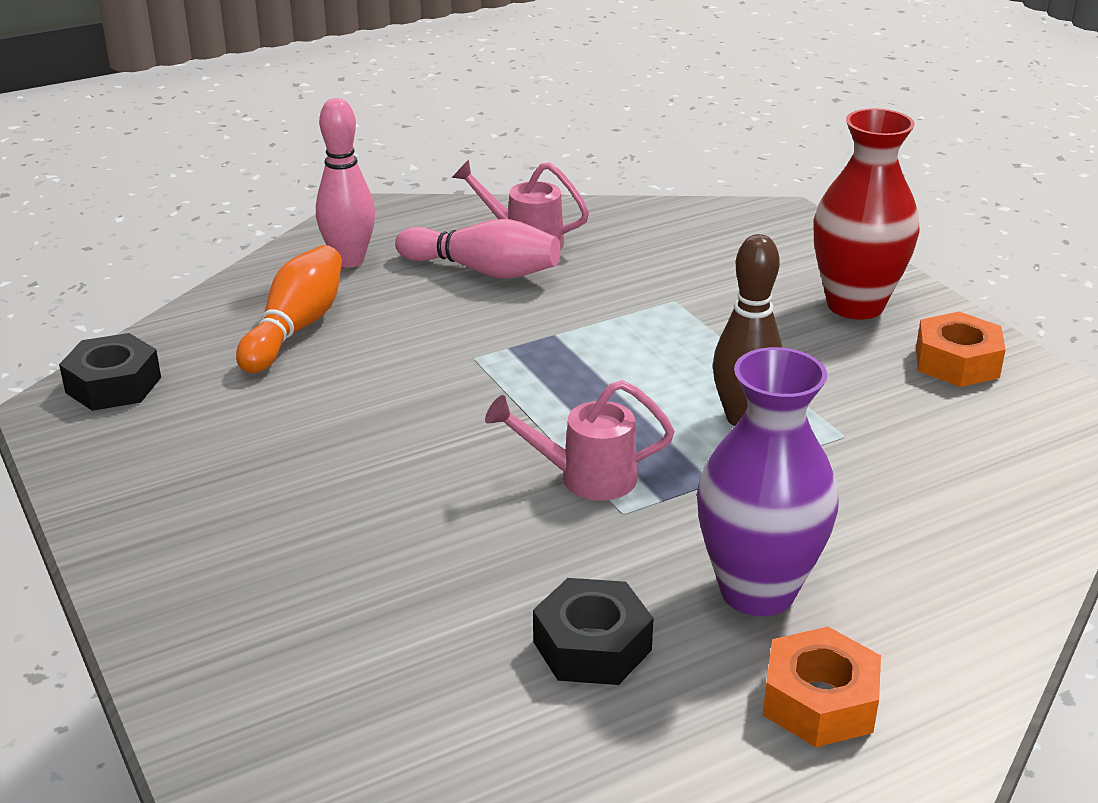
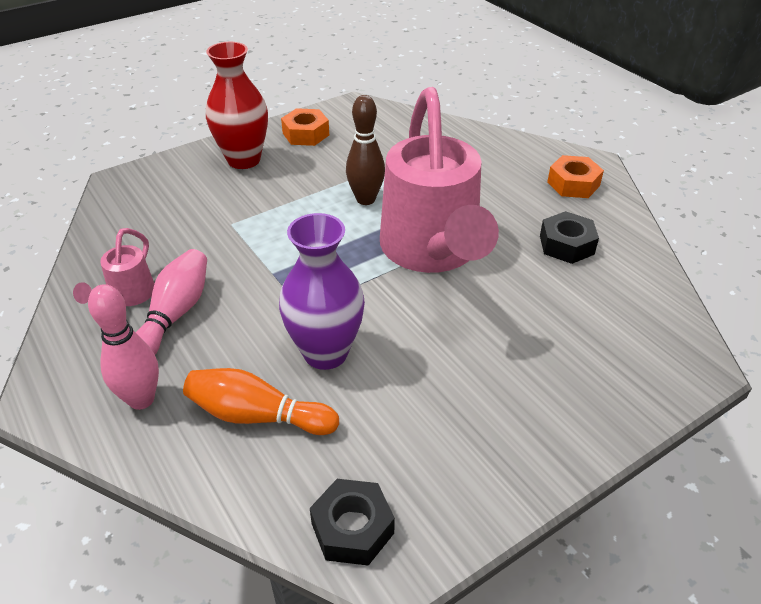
camera: 95 degrees left, 10 degrees up
pink watering can [485,380,675,501] -> pink watering can [380,87,499,273], size x2.38
purple vase [697,347,839,616] -> purple vase moved to [279,213,365,370]

